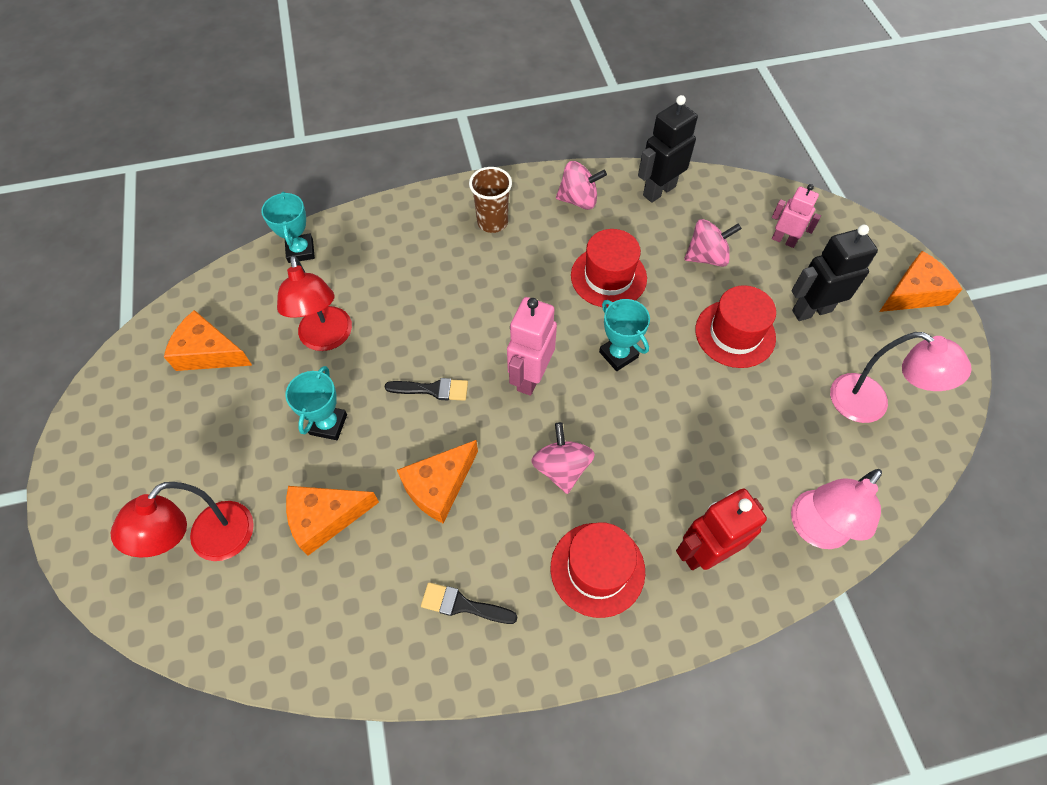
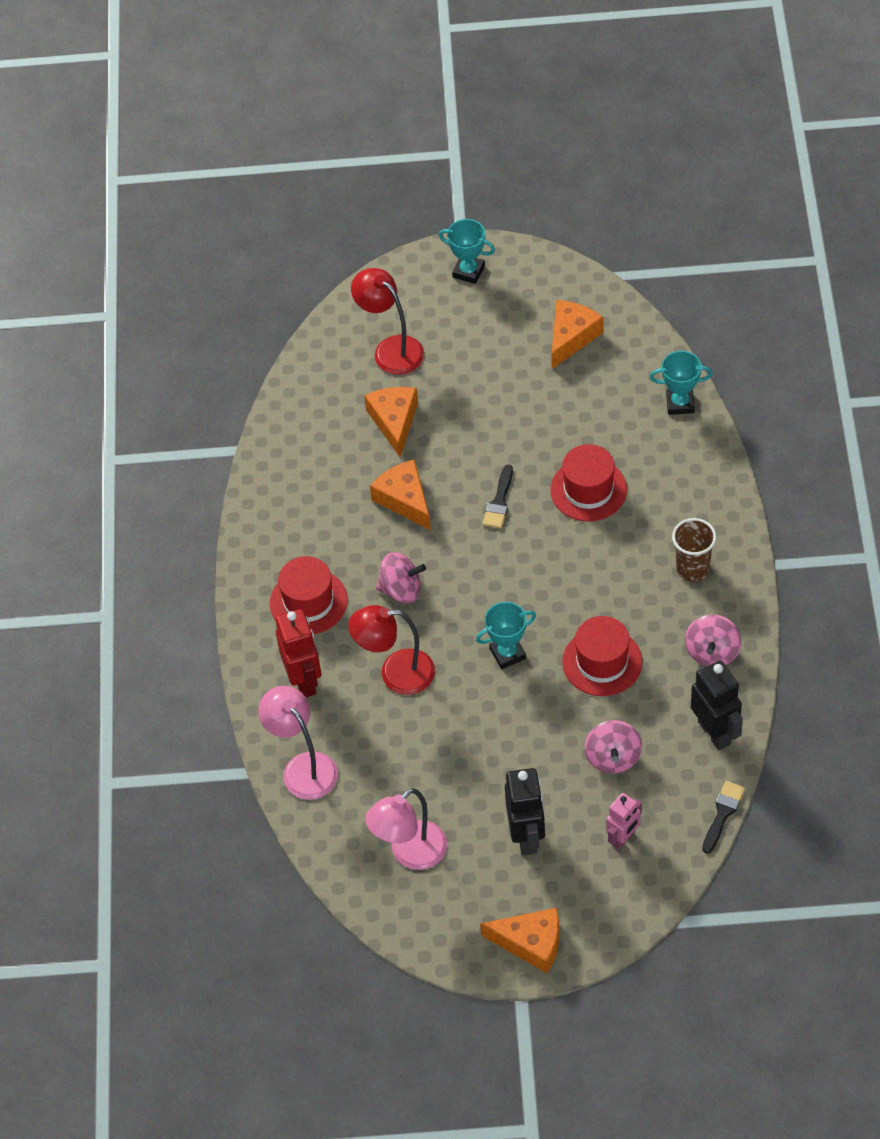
camera: 105 degrees right, 5 degrees down
red lamp [277,255,352,351] -> red lamp moved to [348,605,435,695]
turquoise trophy [285,366,347,440] -> turquoise trophy moved to [439,219,495,284]
black brush [421,582,518,624] -> black brush moved to [702,781,745,854]
pink robot [507,297,557,396] -> none
red hat [695,285,776,368] -> red hat moved to [550,444,627,521]
orange cheese [879,251,963,312] -> orange cheese turned 60 degrees counterclockwise [480,908,559,974]

